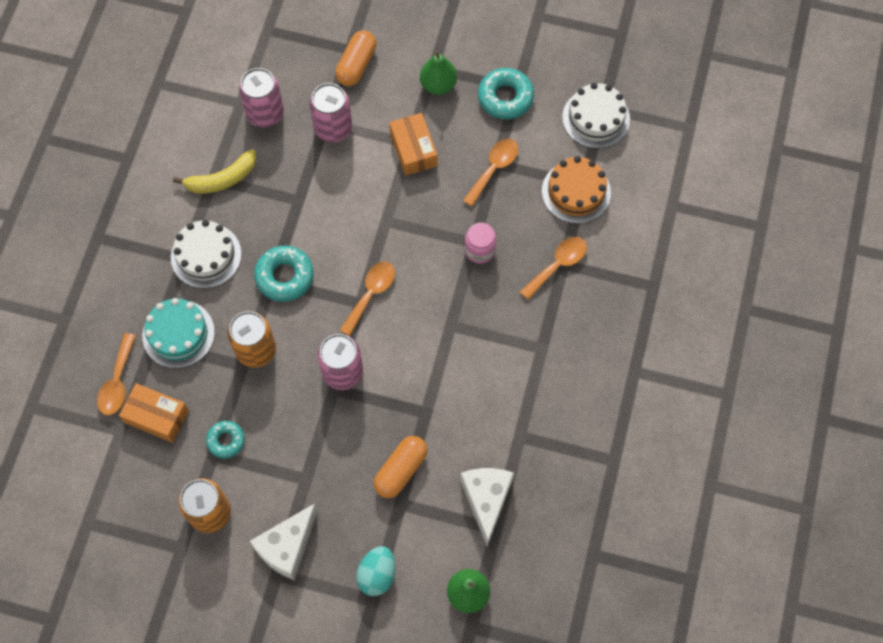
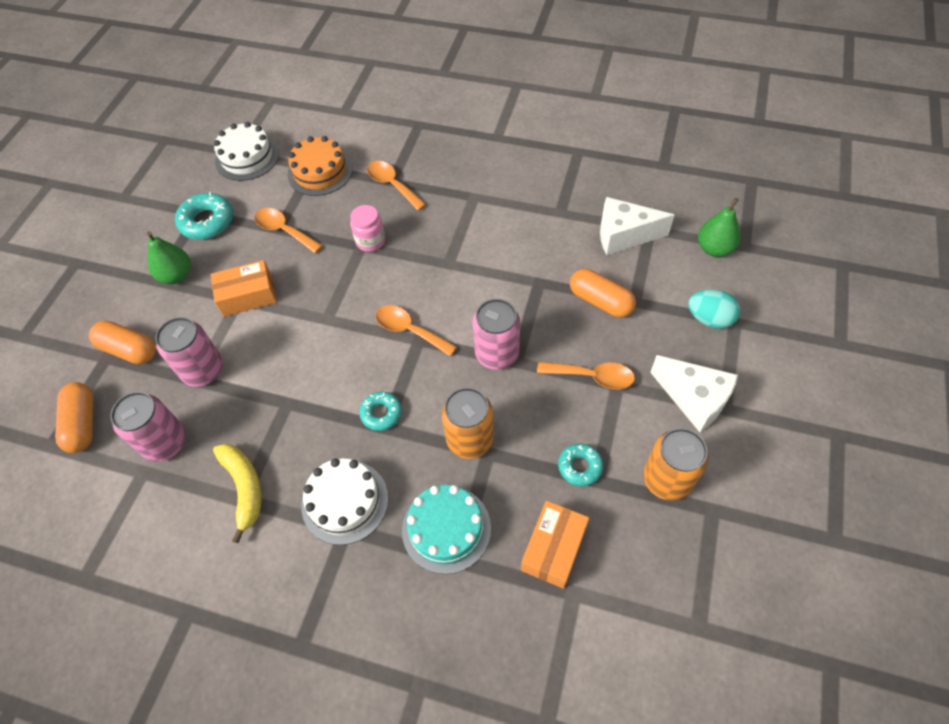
camera: 85 degrees left, 10 degrees down
orange spoon [97,333,136,415] -> orange spoon moved to [537,362,635,389]
turquoise donut [254,246,314,302] -> turquoise donut [359,392,402,431], size x0.62
none -> orange capsule [55,382,93,453]

